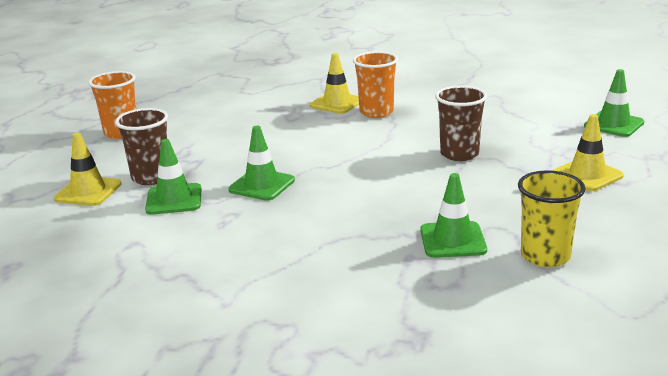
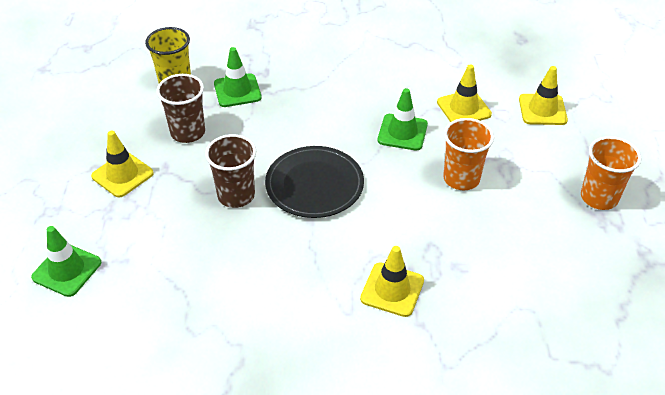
camera: 165 degrees right, 20 degrees up
brown cup [115,108,168,185] -> brown cup moved to [156,74,205,143]
green traffic cone [145,139,201,215] -> yellow traffic cone [437,65,492,122]
orange cup [353,51,398,118] -> orange cup moved to [443,118,494,190]
none -> black plate [265,146,364,218]

